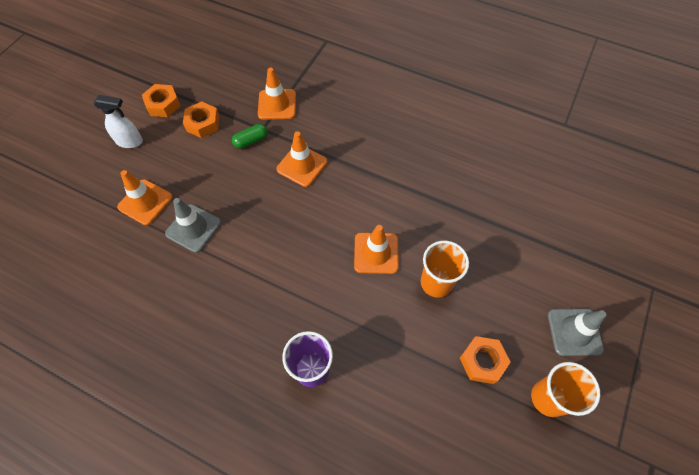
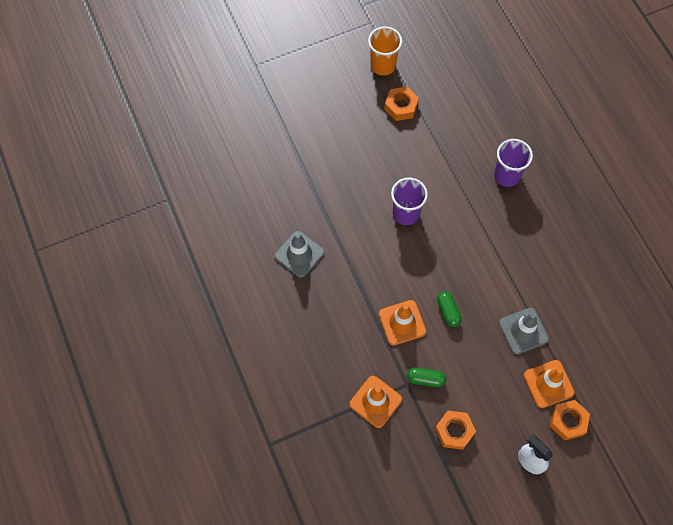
camera: 140 degrees left, 5 degrees up
orange nut [142,84,180,117] -> orange nut moved to [550,400,590,440]
orange traffic cone [354,225,399,274] -> purple cup [391,178,428,225]
orange cup [421,241,469,298] -> none
grey traffic cone [548,308,606,356] -> grey traffic cone moved to [275,231,324,278]
none -> green capsule [437,291,462,327]

